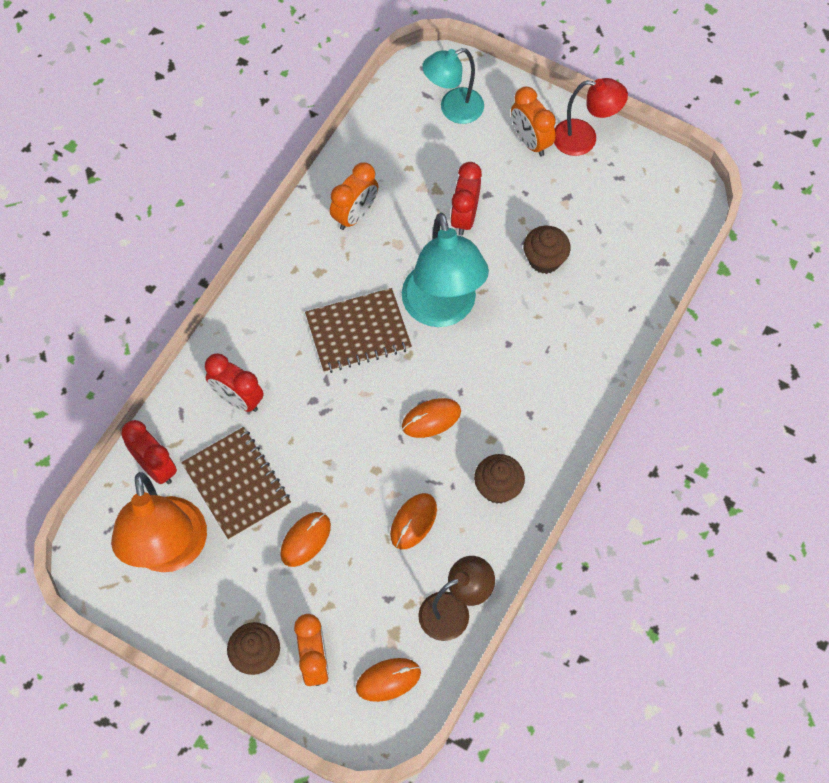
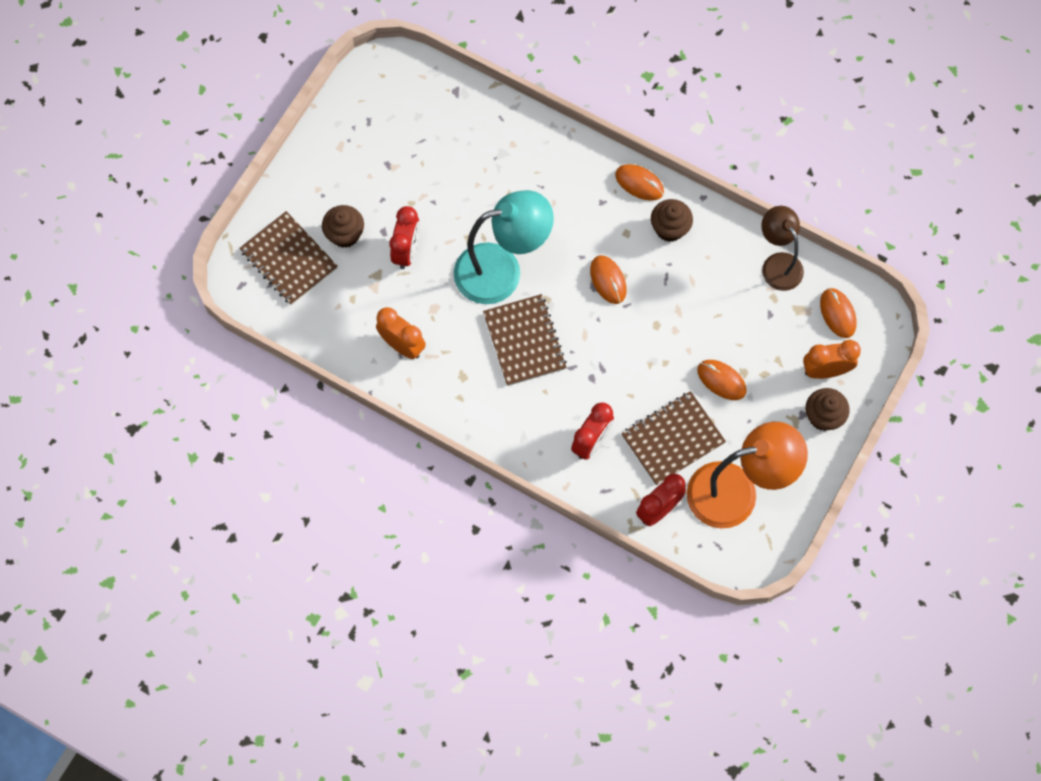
camera: 90 degrees left, 5 degrees up
orange mouse [390,493,437,550] -> orange mouse moved to [615,164,664,201]
turquoise lamp [422,48,484,124] -> brown notebook [239,211,338,305]
red clock [450,162,482,235] -> red clock turned 90 degrees counterclockwise [390,206,420,269]
orange clock [511,87,556,157] -> none
brown cupcake [523,226,571,274] -> brown cupcake moved to [322,205,364,248]
red lamp [554,78,628,156] -> none

